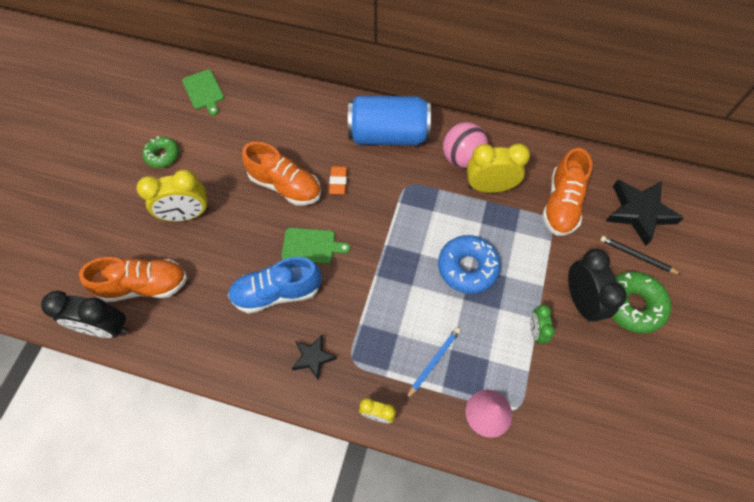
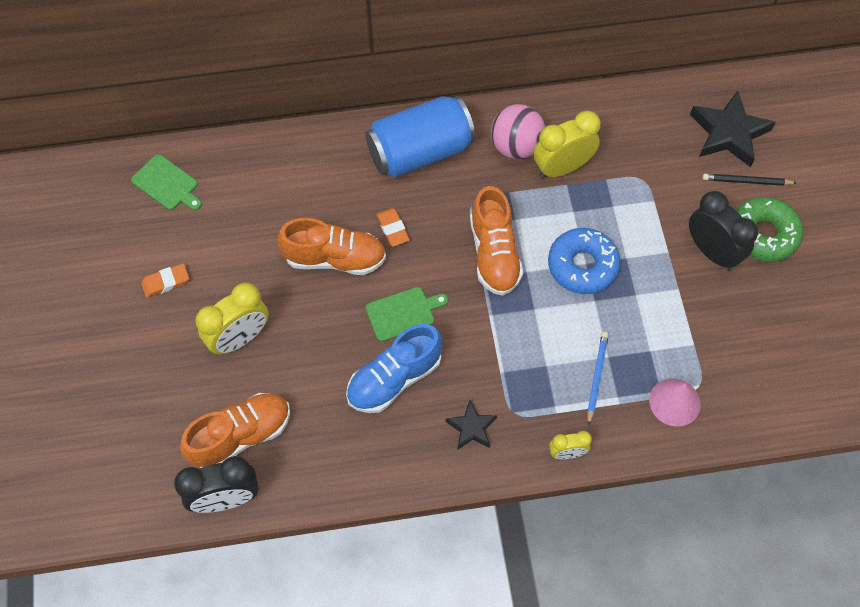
camera: 25 degrees left, 0 degrees up
green donut [142,136,179,168] -> orange eraser [141,264,189,298]
green clock [530,305,555,344] -> none
orange shoe [542,148,592,236] -> orange shoe moved to [470,186,523,296]

